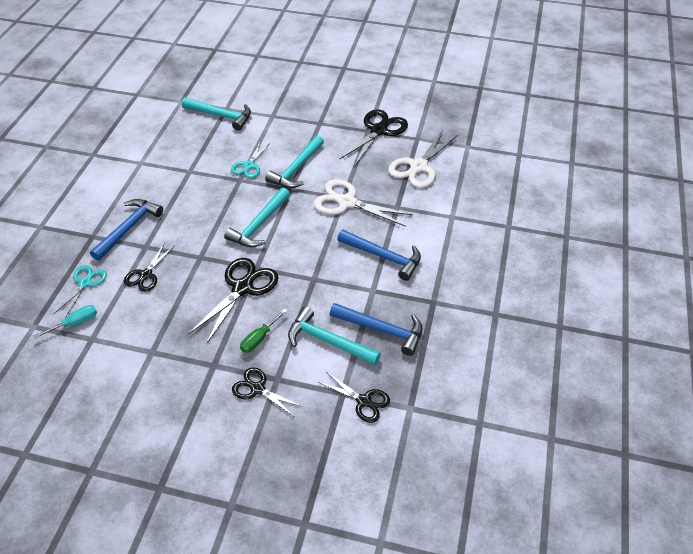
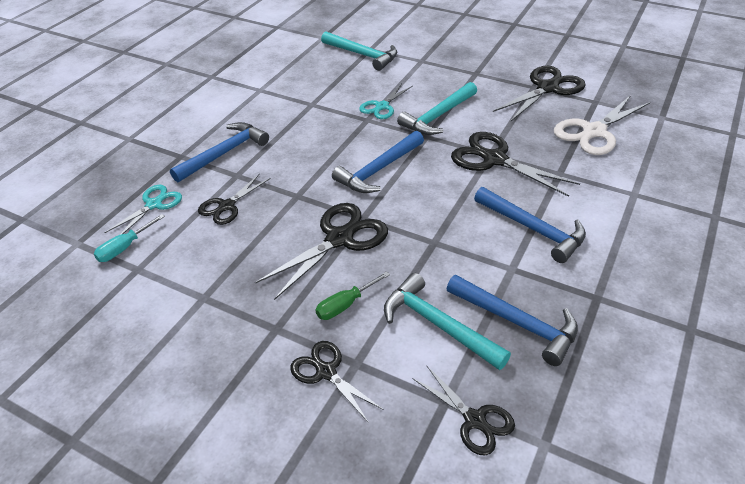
camera: 15 degrees right, 5 degrees down
turquoise screwdriver [33,305,97,338] -> turquoise screwdriver turned 150 degrees clockwise [94,214,165,262]
turquoise hammer [224,187,290,247] -> blue hammer [332,131,424,193]
white scissors [313,179,413,227] -> black scissors [451,132,580,197]

